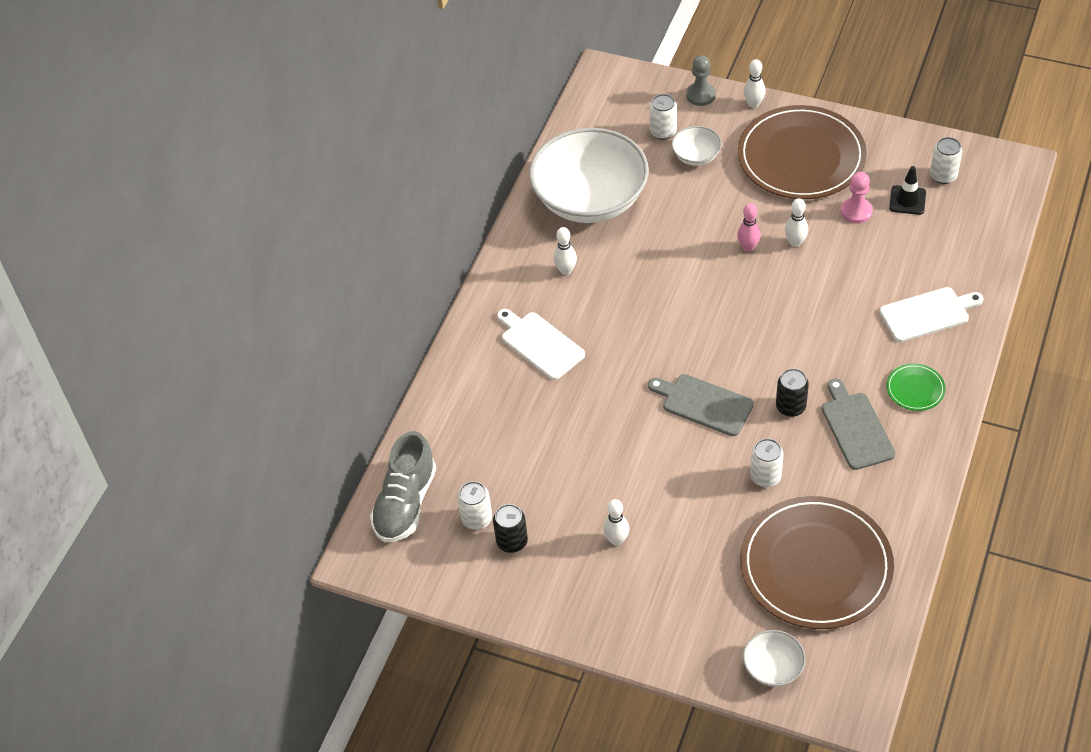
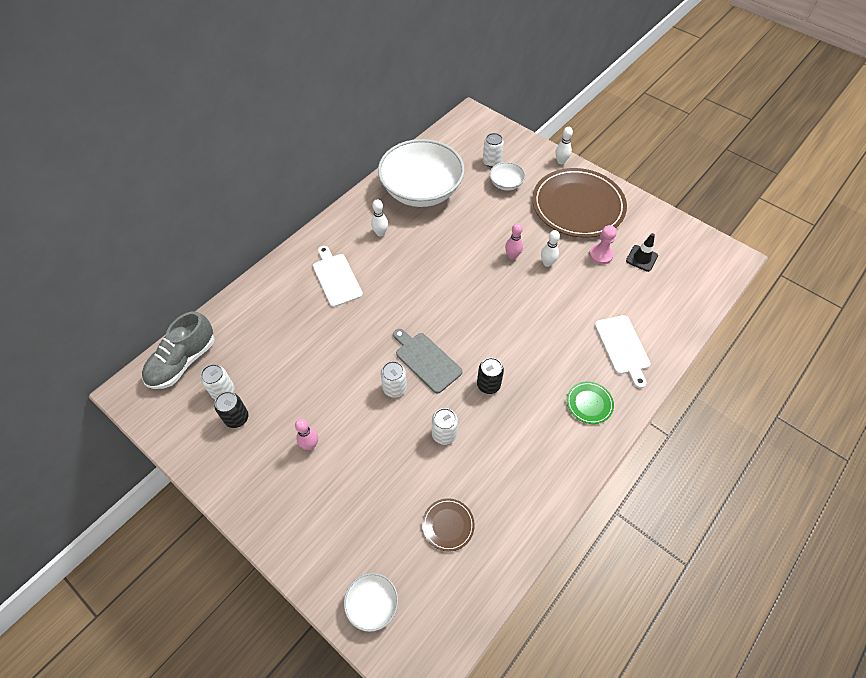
camera: 15 degrees right, 5 degrees up
white bowling pin [603,499,629,546] -> pink bowling pin [295,419,318,450]
grey pawn [686,55,716,106] -> none
brown plate [740,496,894,629] -> brown plate [422,498,475,552], size x0.41
grey cutting board [822,379,896,470] -> none
white cutting board [880,287,984,342] -> white cutting board turned 75 degrees clockwise [595,315,651,388]
white can [930,137,962,184] -> white can moved to [381,361,407,398]

